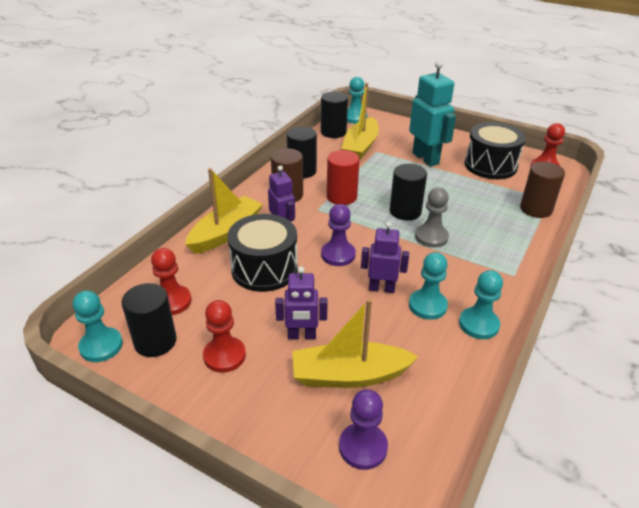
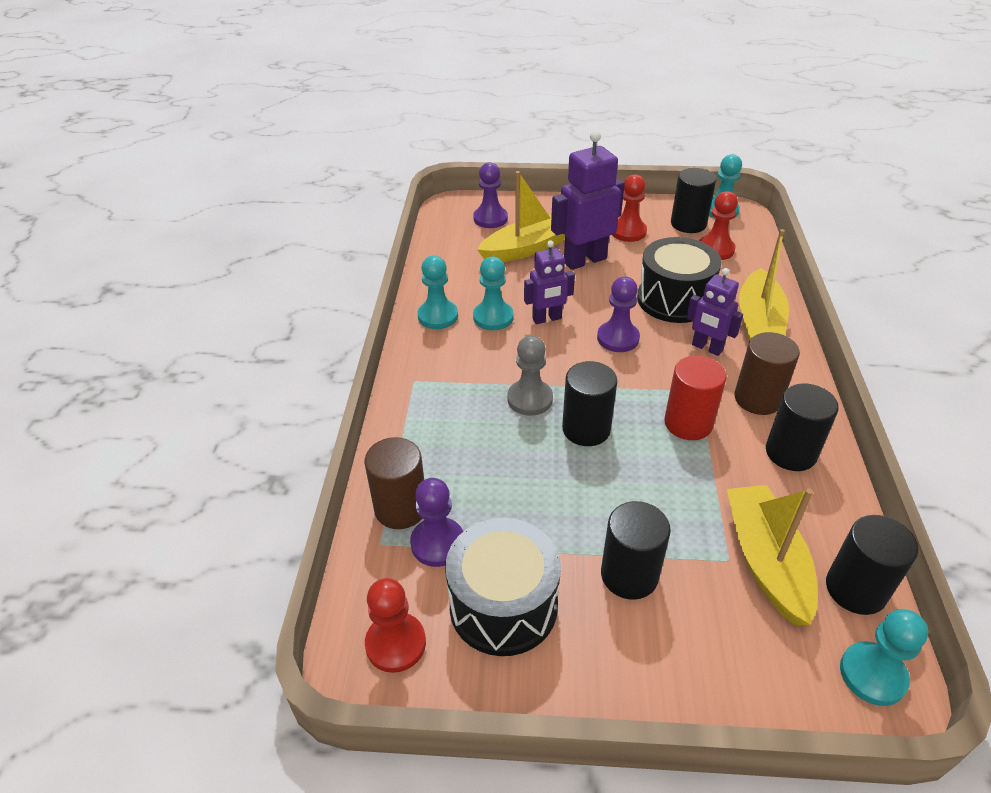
camera: 155 degrees right, 5 degrees up
purple robot [275,266,328,340] -> purple robot [551,130,625,270], size x1.63
turquoise robot [409,60,456,167] -> black cylinder [601,501,671,600]
none -> purple pawn [410,478,463,567]

